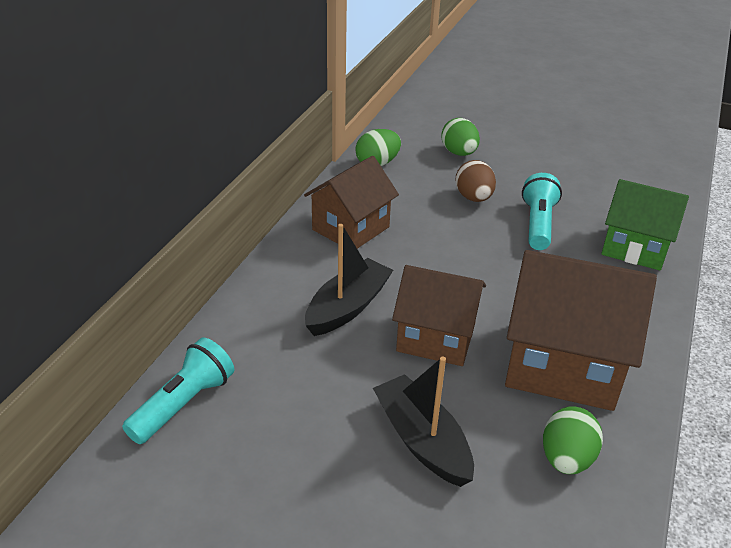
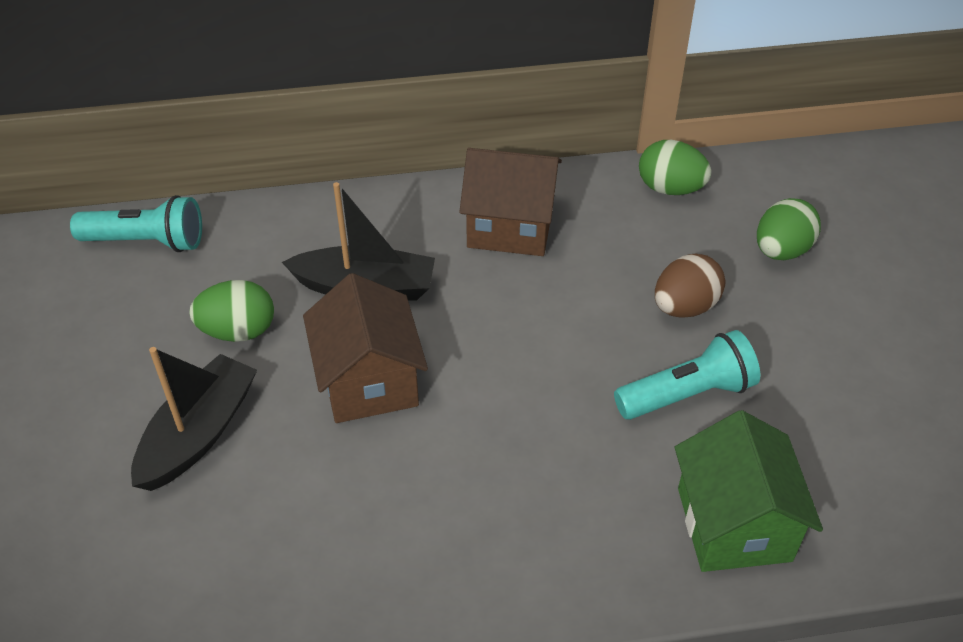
camera: 60 degrees right, 10 degrees up
brown house [505,250,657,411] -> none
green egg [543,406,603,474] -> green egg moved to [189,280,274,342]

